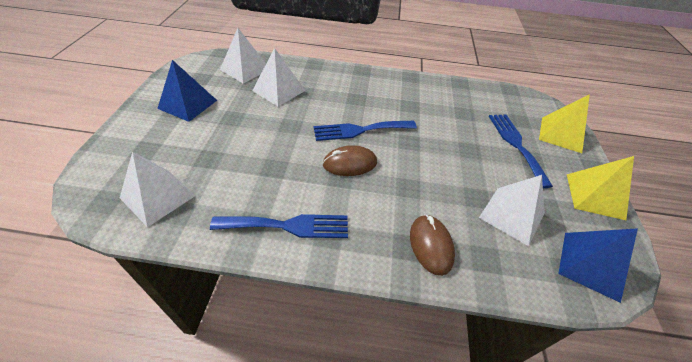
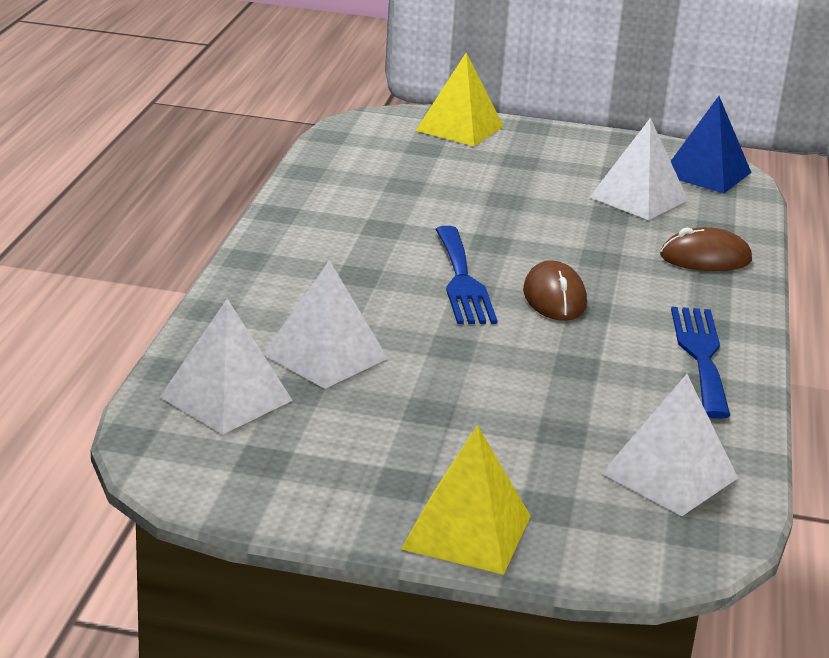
camera: 85 degrees left, 20 degrees down
blue pyramid [157,60,217,122] -> none
blue fork [489,114,553,188] -> none
yellow pyramid [567,156,634,220] -> yellow pyramid moved to [401,425,531,575]

